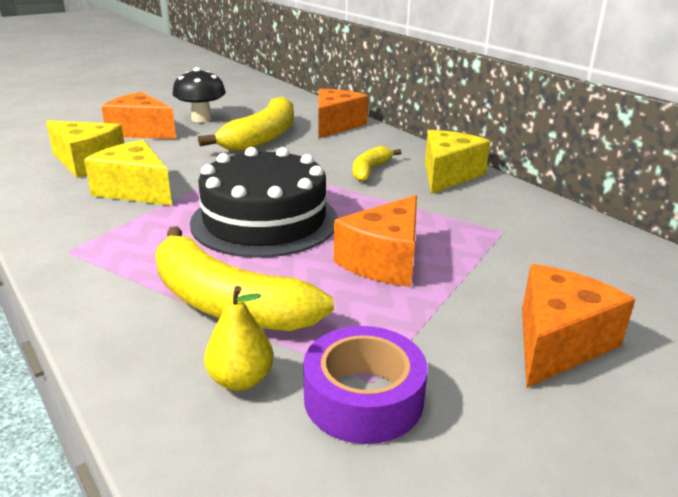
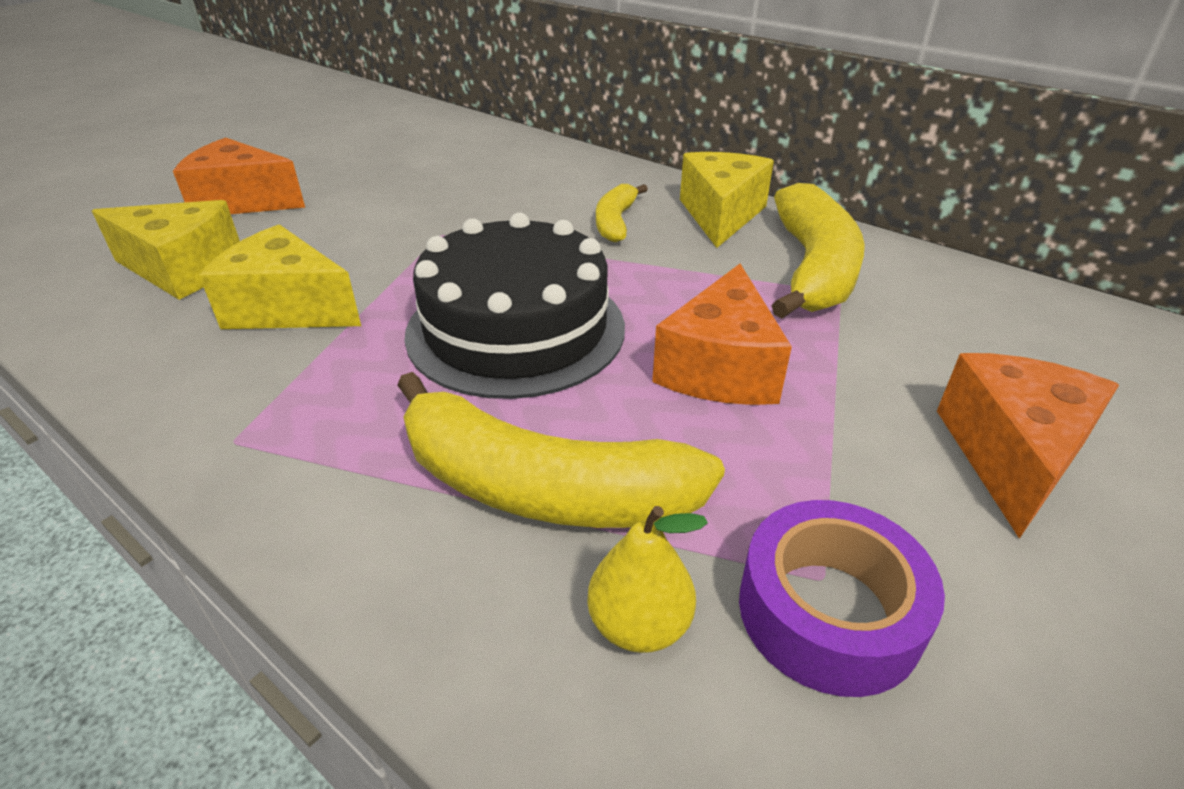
camera: 15 degrees left, 10 degrees up
black mushroom [172,67,226,122] -> none
yellow banana [198,96,294,152] -> yellow banana moved to [771,183,865,319]
orange cheese [318,89,368,139] -> none

